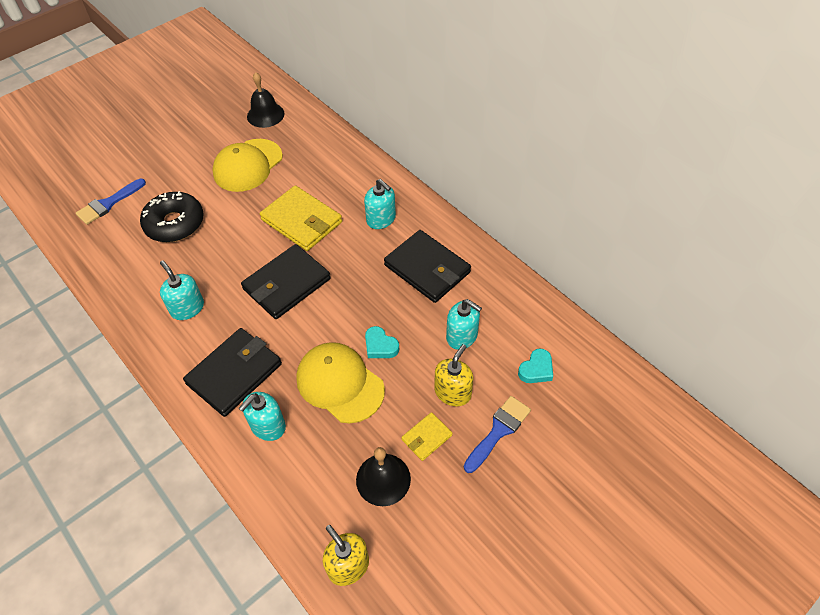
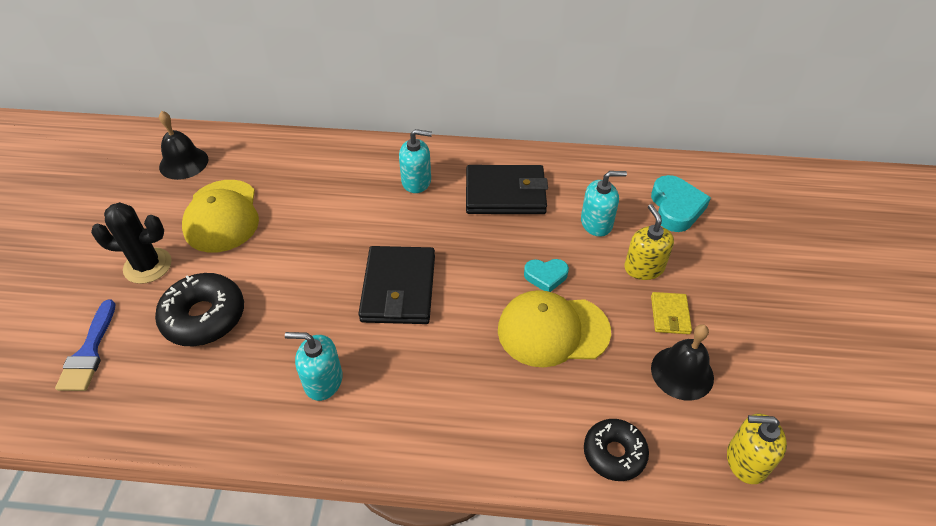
camera: 45 degrees left, 5 degrees down
black wallet [183,328,282,417] -> none
turquoise soap dispenser [239,392,286,441] -> none
yellow wallet [260,185,342,251] -> none
blue brush [464,396,531,473] -> none
turquoise heart [518,349,553,383] -> turquoise heart [651,175,711,232], size x1.61
none -> black cactus [91,202,172,284]
none -> black donut [584,419,649,481]

